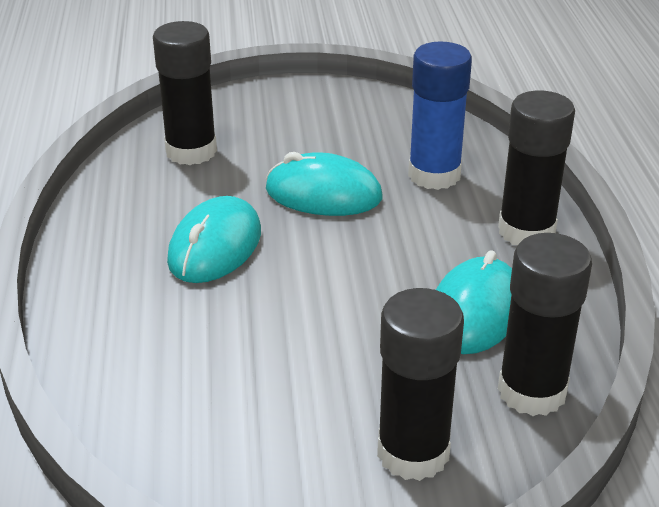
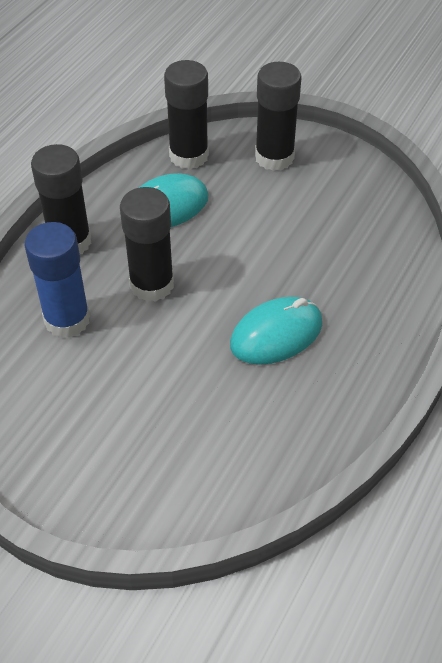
camera: 145 degrees left, 15 degrees up
black glue stick [153,21,217,165] -> black glue stick moved to [120,187,174,302]
turquoise mouse [266,152,382,216] -> none

